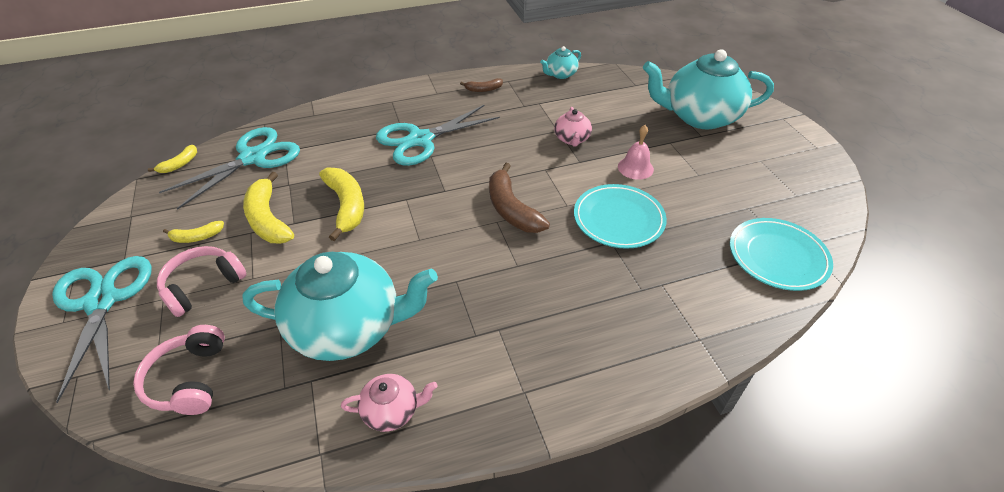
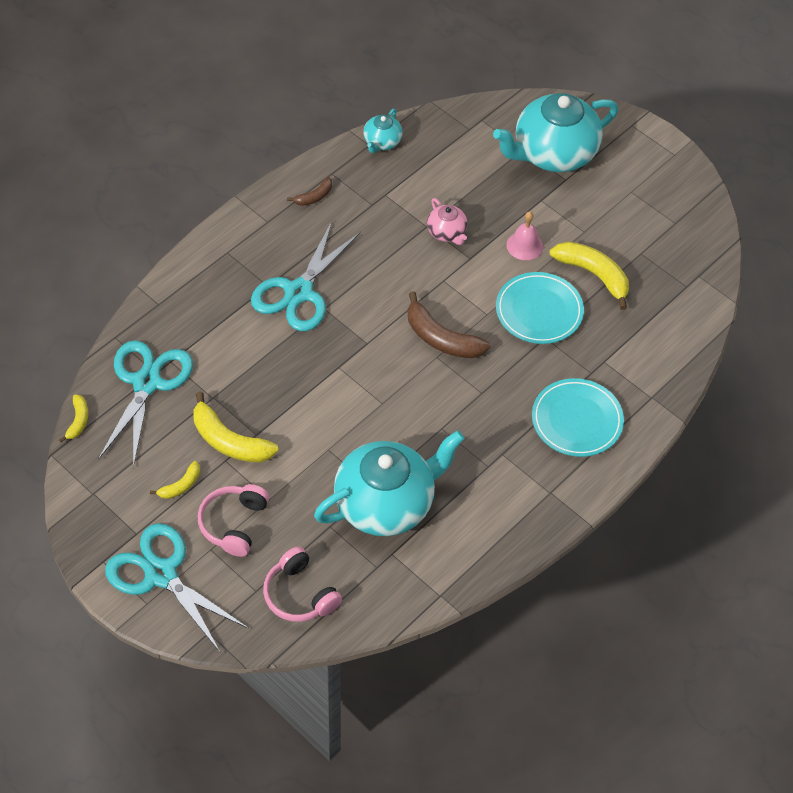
camera: 30 degrees left, 10 degrees up
yellow banana [319,167,364,241] -> yellow banana moved to [550,242,629,310]
pink teapot [341,374,438,432] -> none
turquoise plate [730,218,833,291] -> turquoise plate moved to [532,378,624,457]

